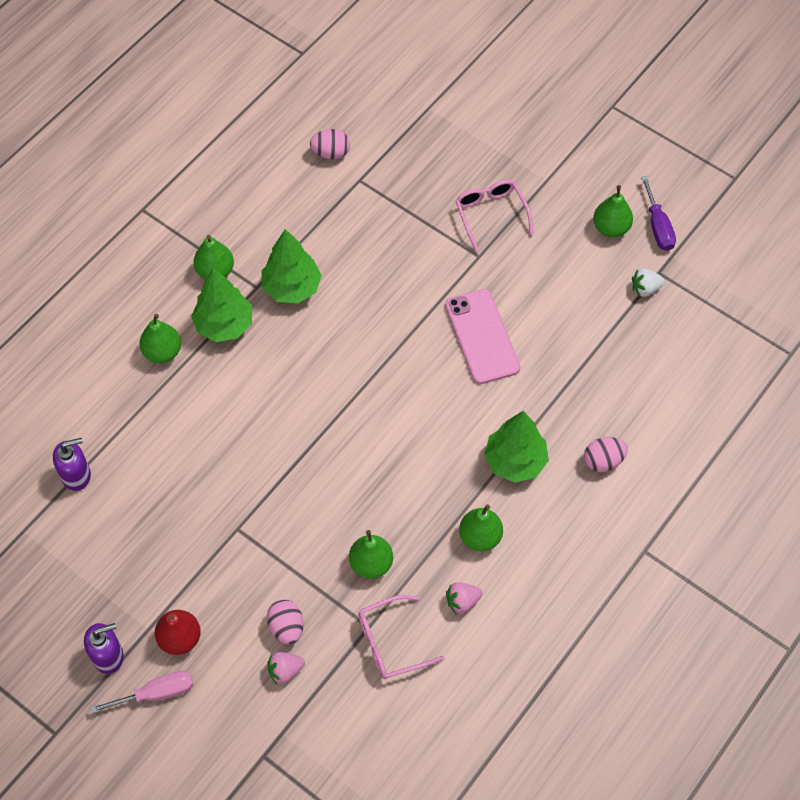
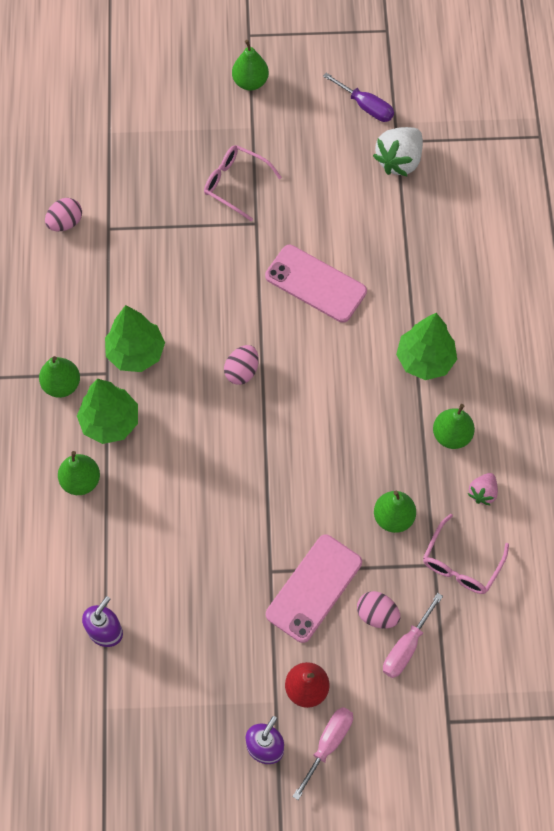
camera: 40 degrees left, 5 degrees up
pink strawberry [268,652,305,685] -> pink screwdriver [383,593,443,678]
pink egg [584,437,628,472] -> pink egg moved to [224,345,259,385]
green pear [593,185,633,237] -> green pear moved to [232,40,269,91]
white strawberry [632,268,665,297] -> white strawberry [373,127,423,177], size x1.81
none -> pink phone [266,535,362,643]

